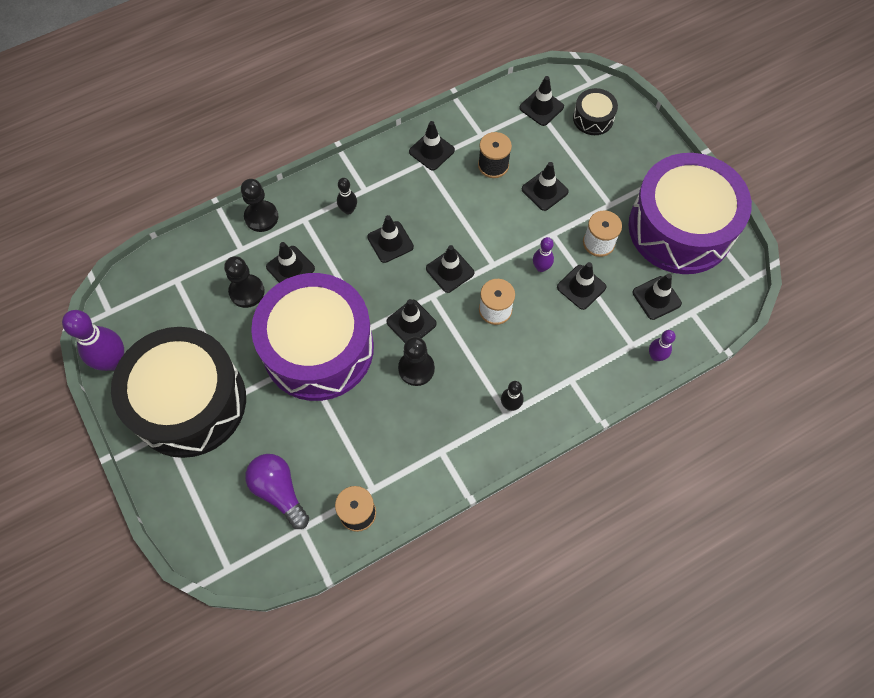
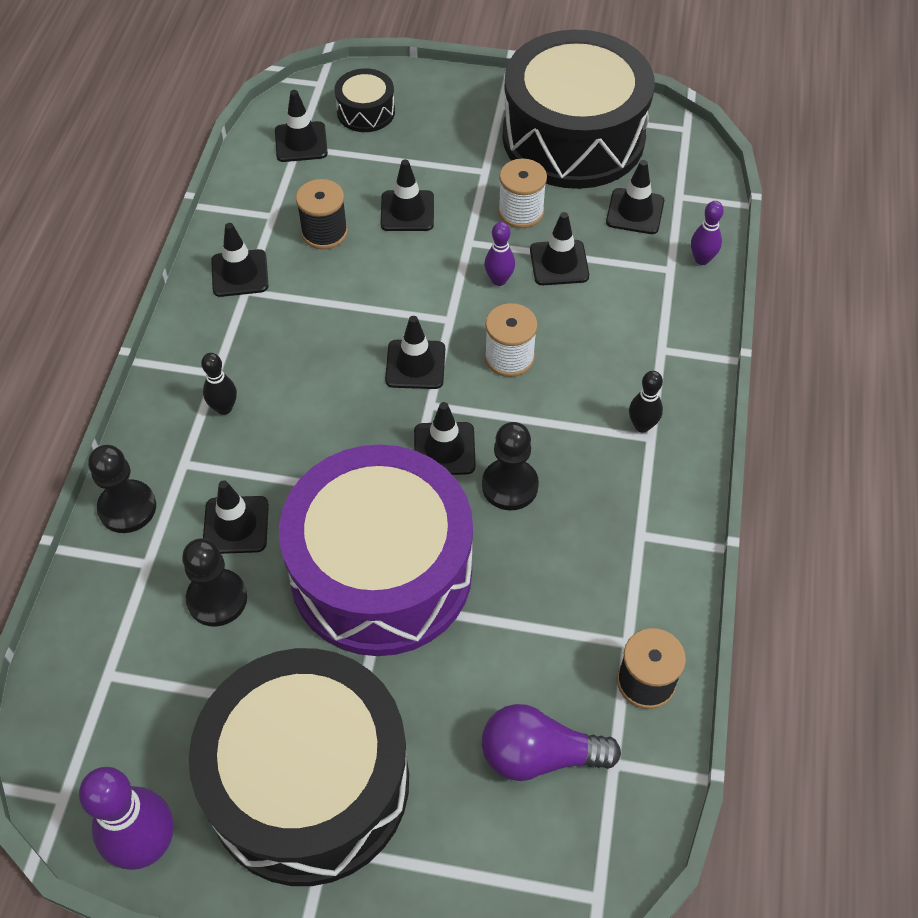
camera: 50 degrees left, 10 degrees down
black traffic cone [367,215,414,263] -> none
purple drum [628,153,752,274] -> black drum [502,30,655,189]

